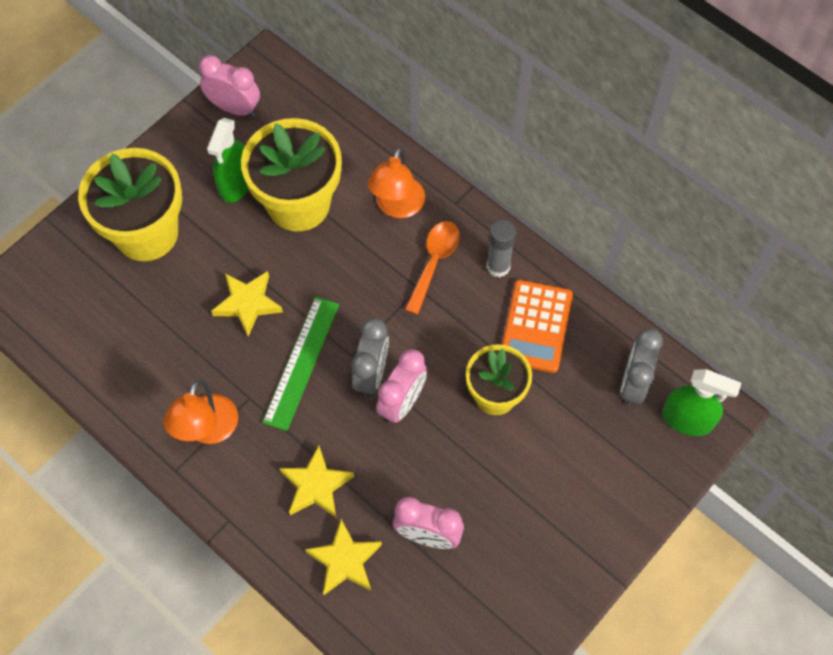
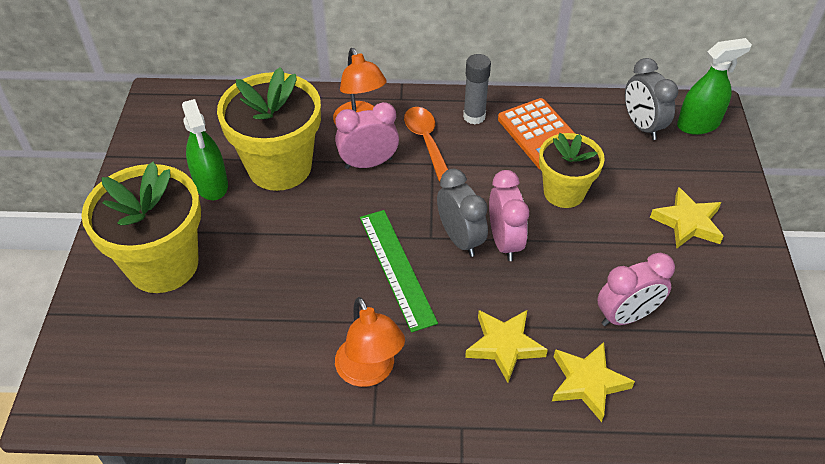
camera: 40 degrees left, 15 degrees down
pink clock [199,55,260,117] -> pink clock moved to [335,102,399,169]
yellow star [211,271,283,337] -> yellow star moved to [650,187,724,249]

